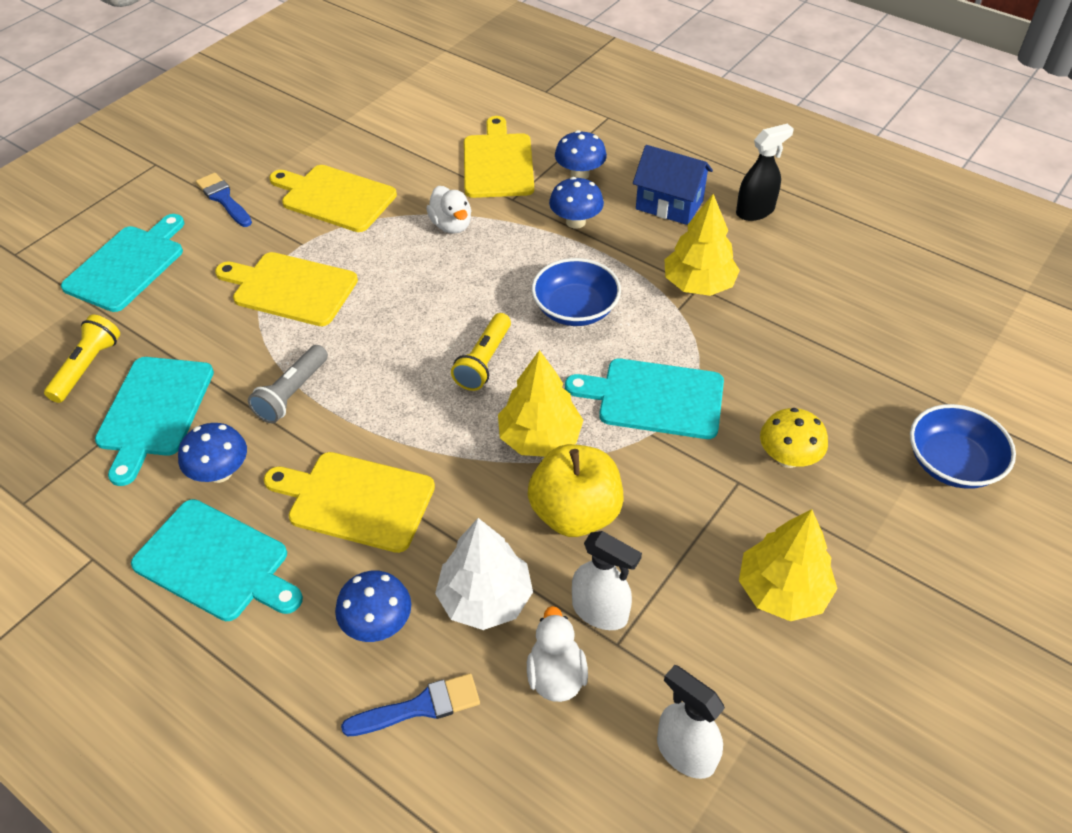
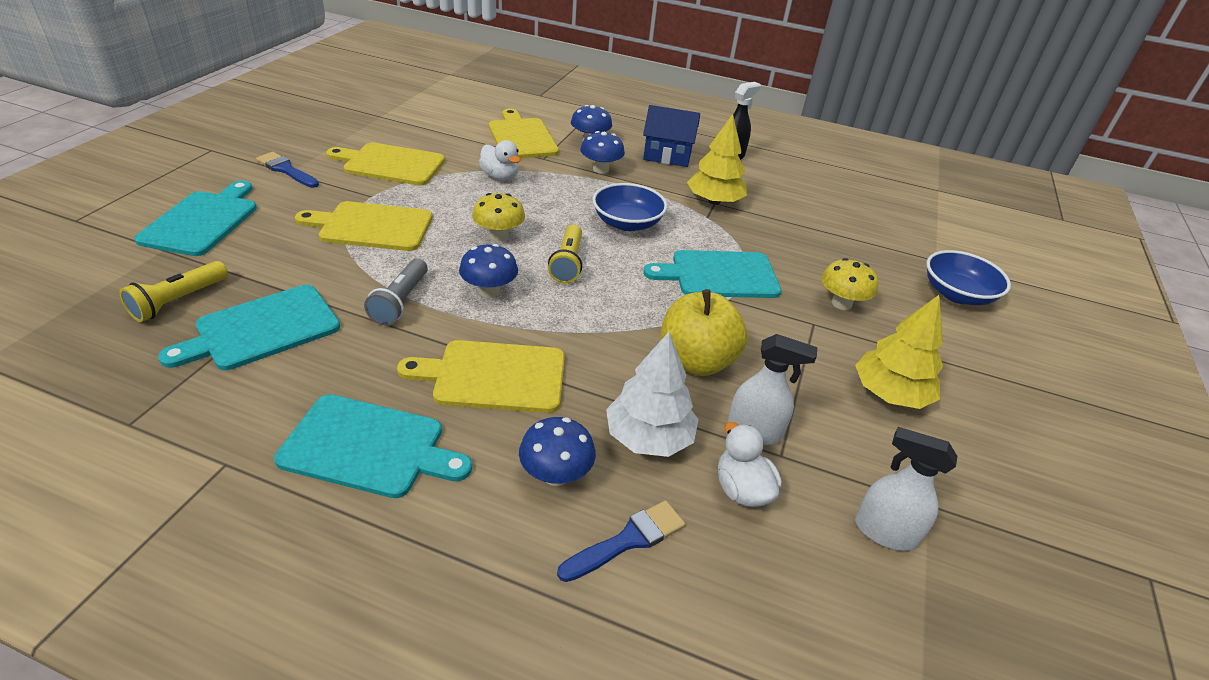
camera: 20 degrees left, 10 degrees down
yellow flashlight [44,315,120,403] -> yellow flashlight turned 150 degrees counterclockwise [119,261,228,322]
turquoise cutting board [95,357,214,486] -> turquoise cutting board turned 60 degrees clockwise [158,285,340,370]
blue mushroom [178,423,247,483] -> blue mushroom moved to [459,244,518,298]
yellow tree [498,350,583,457] -> none
none -> yellow mushroom [472,193,525,241]

